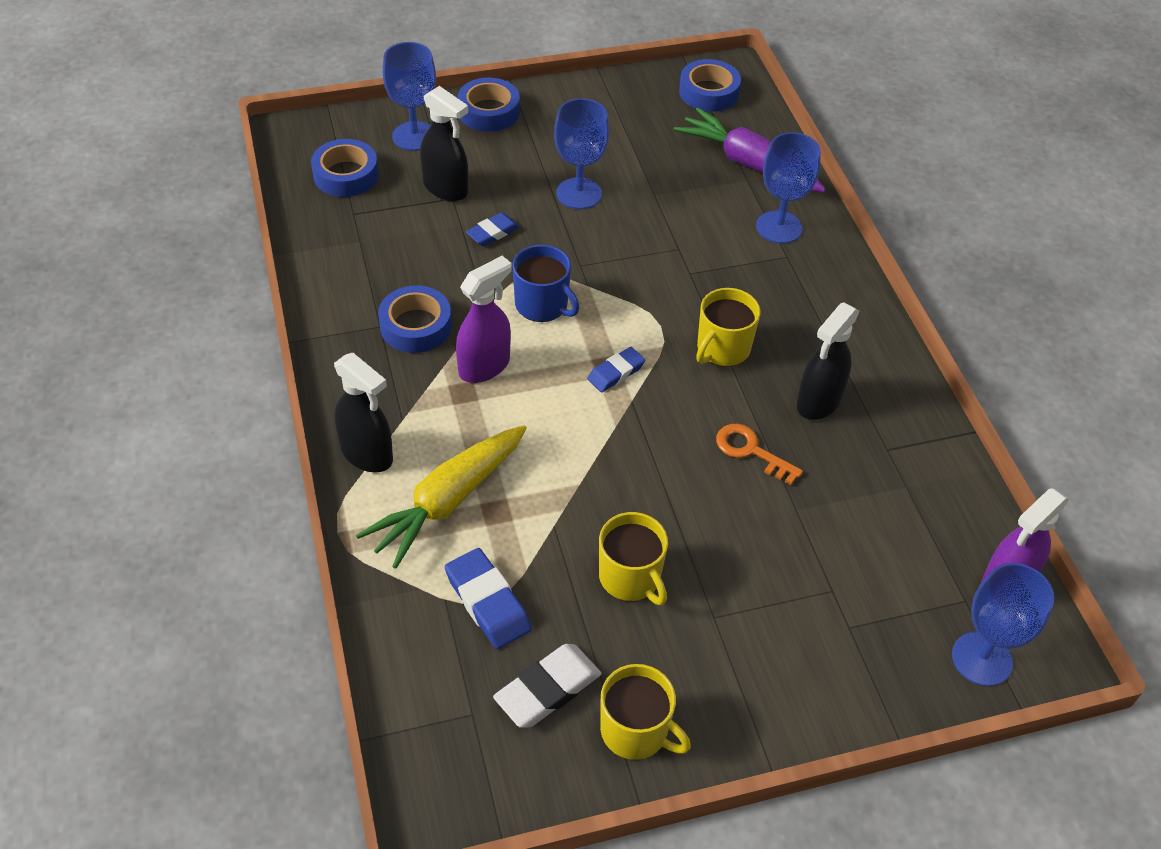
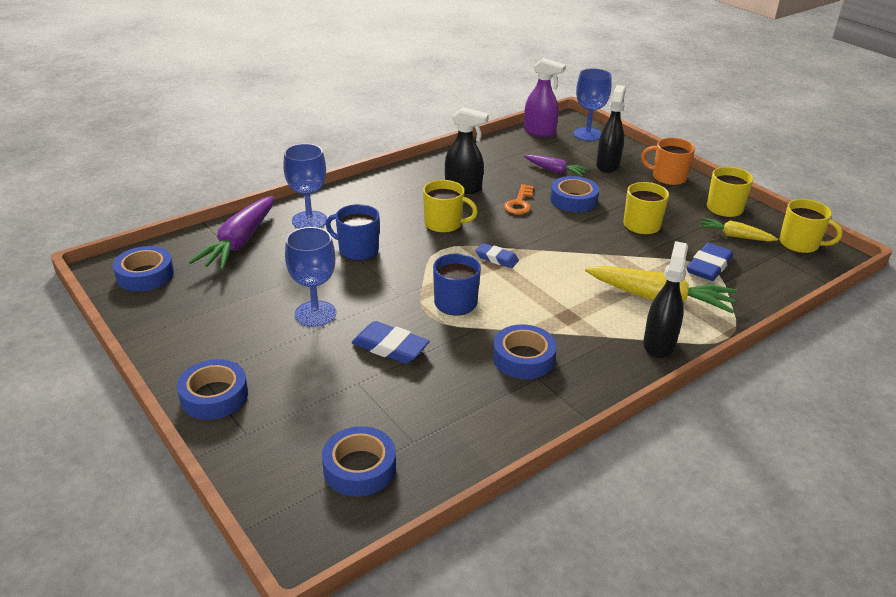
camera: 110 degrees left, 15 degrees down
blue goblet [383,42,436,151] -> none
black spray bottle [420,86,468,201] -> black spray bottle moved to [596,85,626,173]
purple spray bottle [456,256,512,383] -> none
blue eraser [466,213,520,246] -> blue eraser [351,321,430,364], size x1.55
white eraser [493,644,601,728] -> yellow carrot [699,217,778,242]
none -> blue mug [325,204,379,261]
none -> purple carrot [524,155,589,177]
none -> blue tape [550,176,599,212]
none -> orange mug [641,138,695,185]
none -> yellow mug [779,199,843,253]

